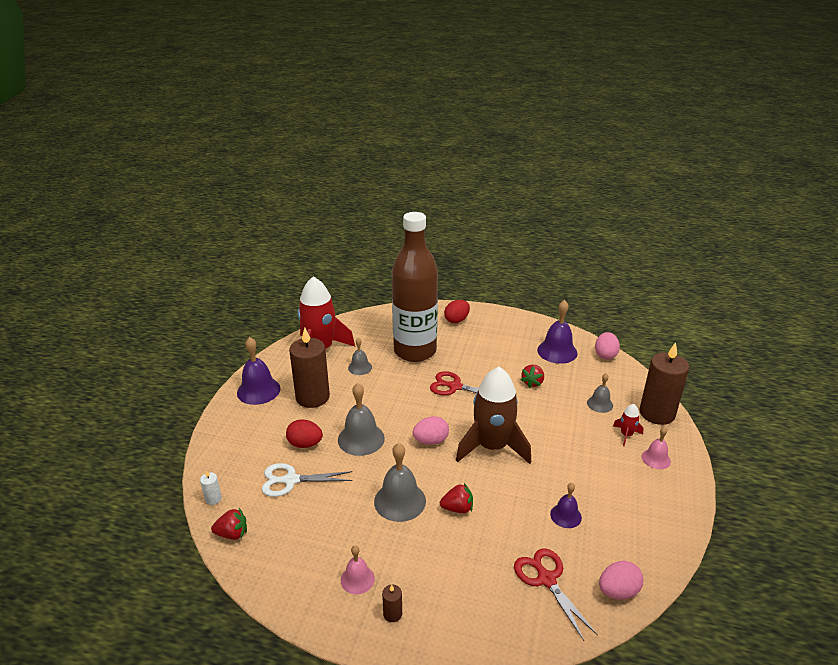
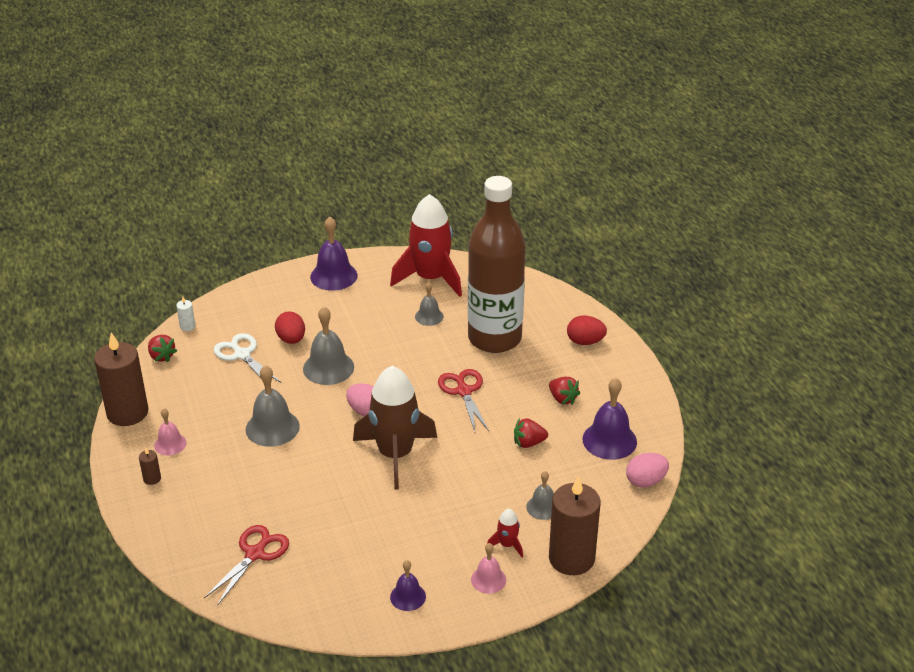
camera: 55 degrees right, 5 degrees up
brown candle [289,328,330,408] -> brown candle moved to [94,332,148,426]
red strawberry [440,483,473,513] -> red strawberry moved to [549,377,580,405]
purple bell [550,483,582,528] -> purple bell moved to [390,560,426,611]
pink egg [599,561,644,600] -> none

